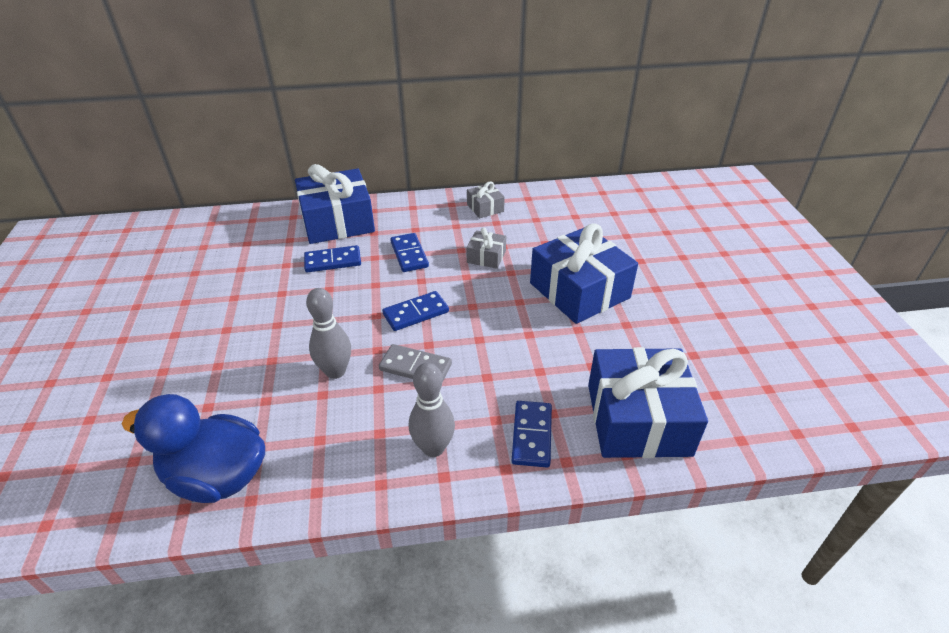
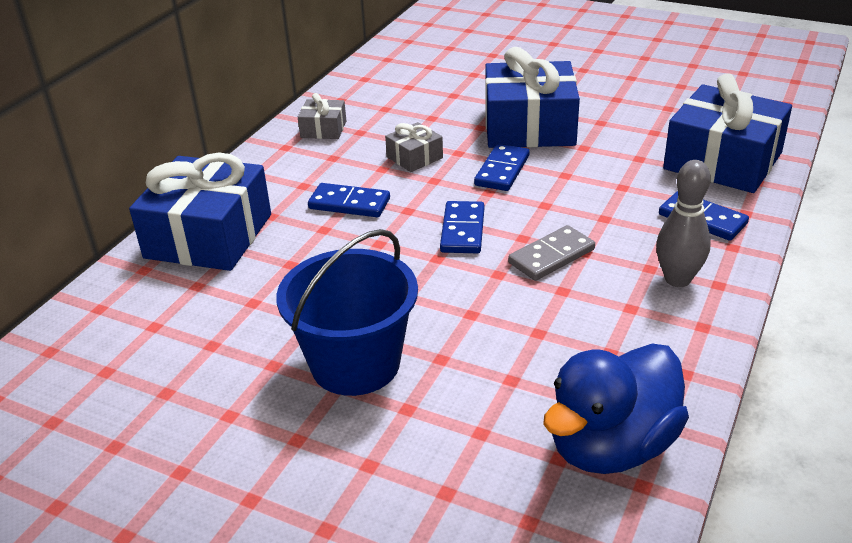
camera: 55 degrees left, 5 degrees down
blue domino [304,245,361,273] -> blue domino moved to [474,144,530,191]
grey bowling pin [306,288,351,379] -> none
none -> blue bucket [276,229,418,396]

